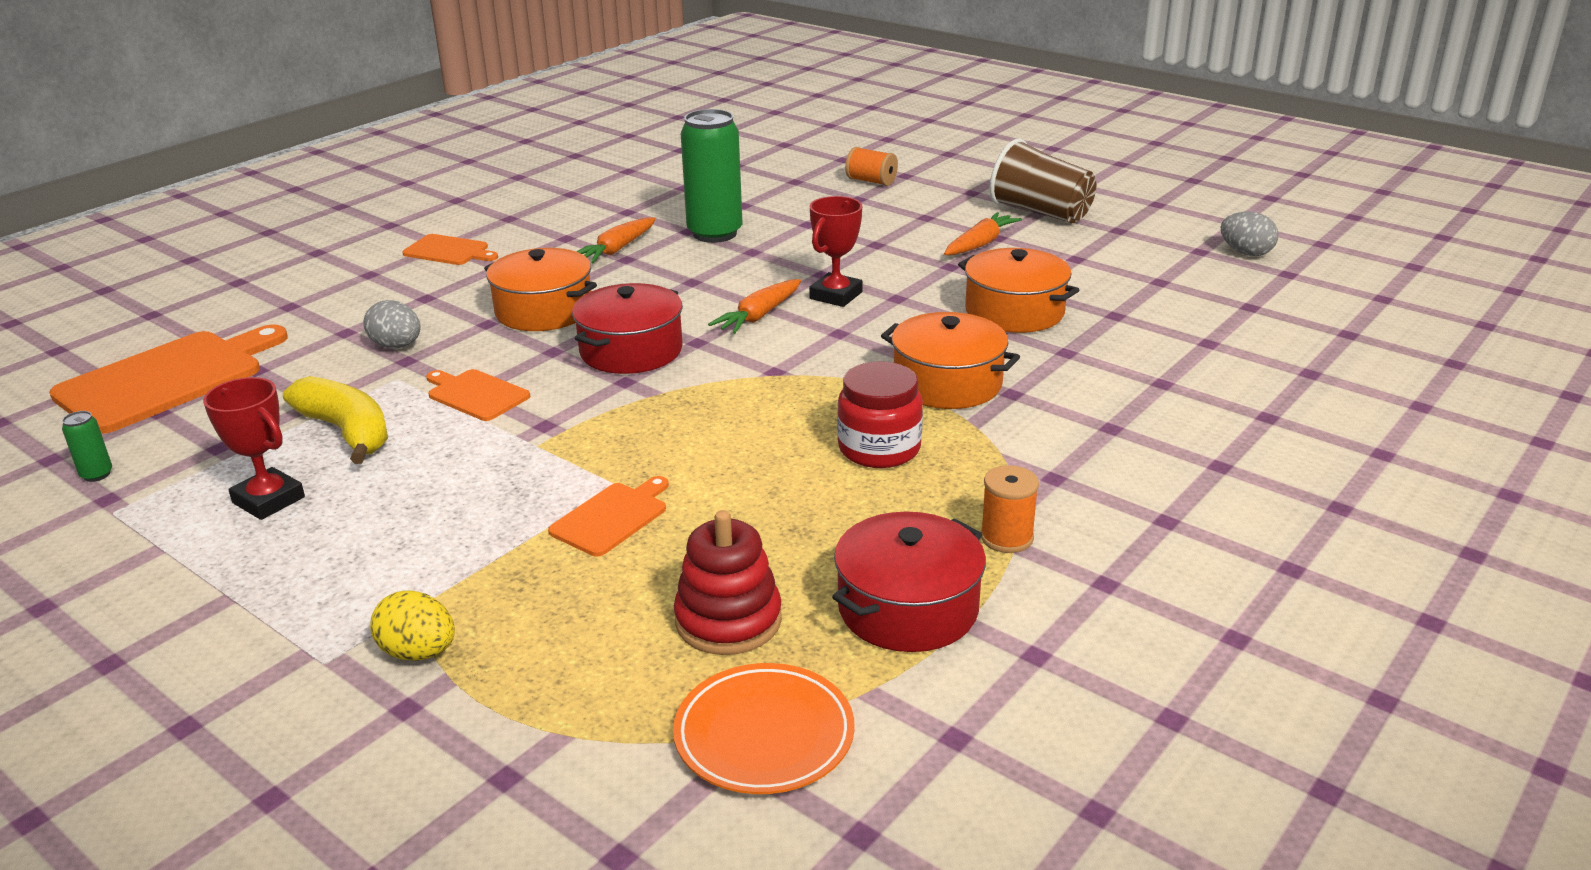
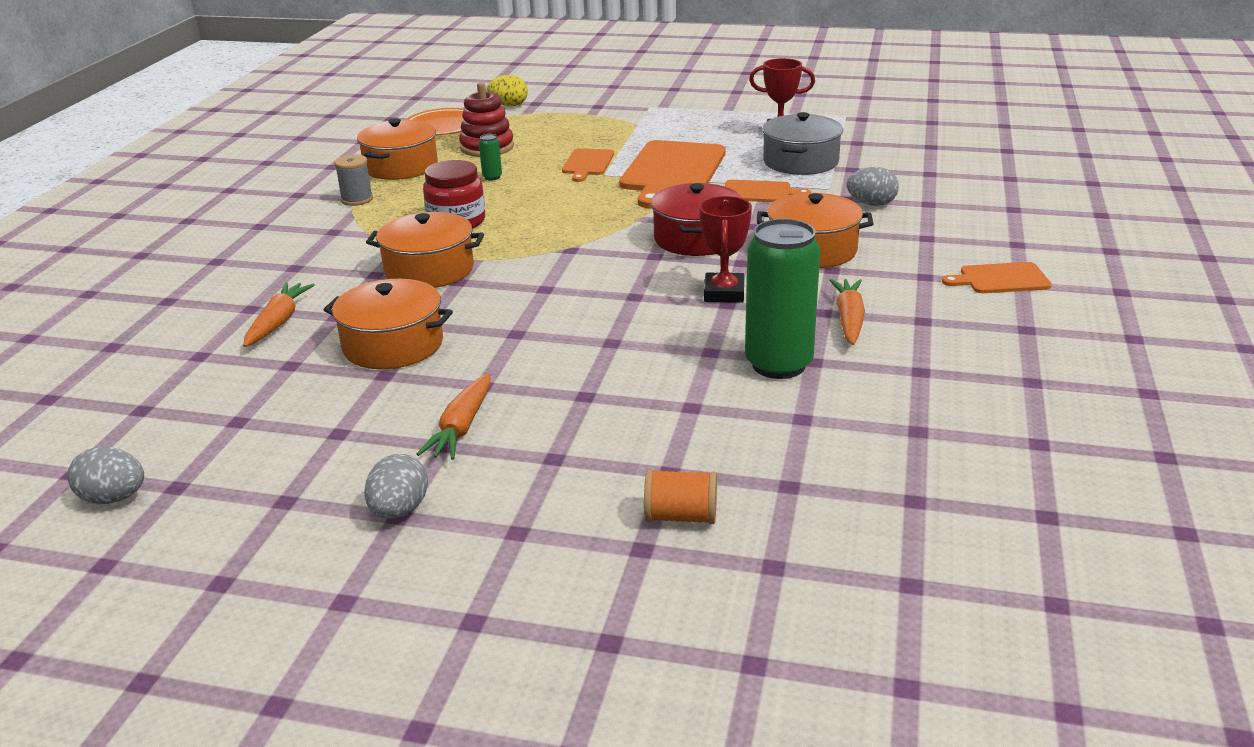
camera: 155 degrees right, 0 degrees up
orange cutting board [49,324,288,434] -> orange cutting board moved to [619,140,726,208]
green can [62,411,112,482] -> green can moved to [479,134,502,181]
yellow banana [283,376,388,464] -> grey pot [762,112,843,175]
yellow egg [370,590,455,661] -> yellow egg moved to [487,75,528,106]
orange carrot [708,279,801,334] -> orange carrot moved to [243,282,314,347]
red trophy [809,196,863,307] -> red trophy moved to [699,196,752,303]
red pot [832,512,986,652] -> orange pot [357,118,438,180]
orange spool [981,465,1039,553] -> grey spool [334,154,373,206]
brown cup [990,138,1096,223] -> grey egg [364,454,428,519]

